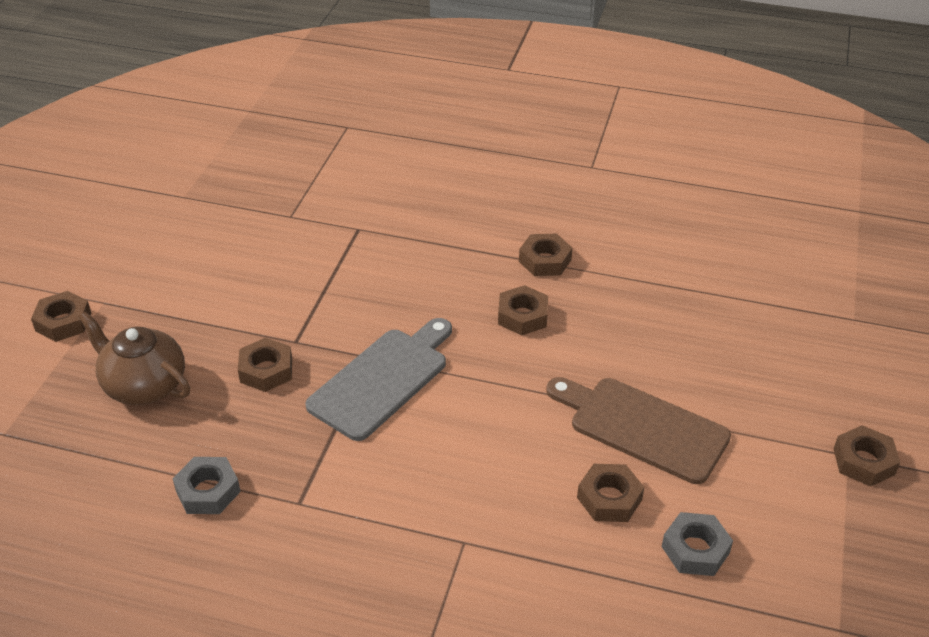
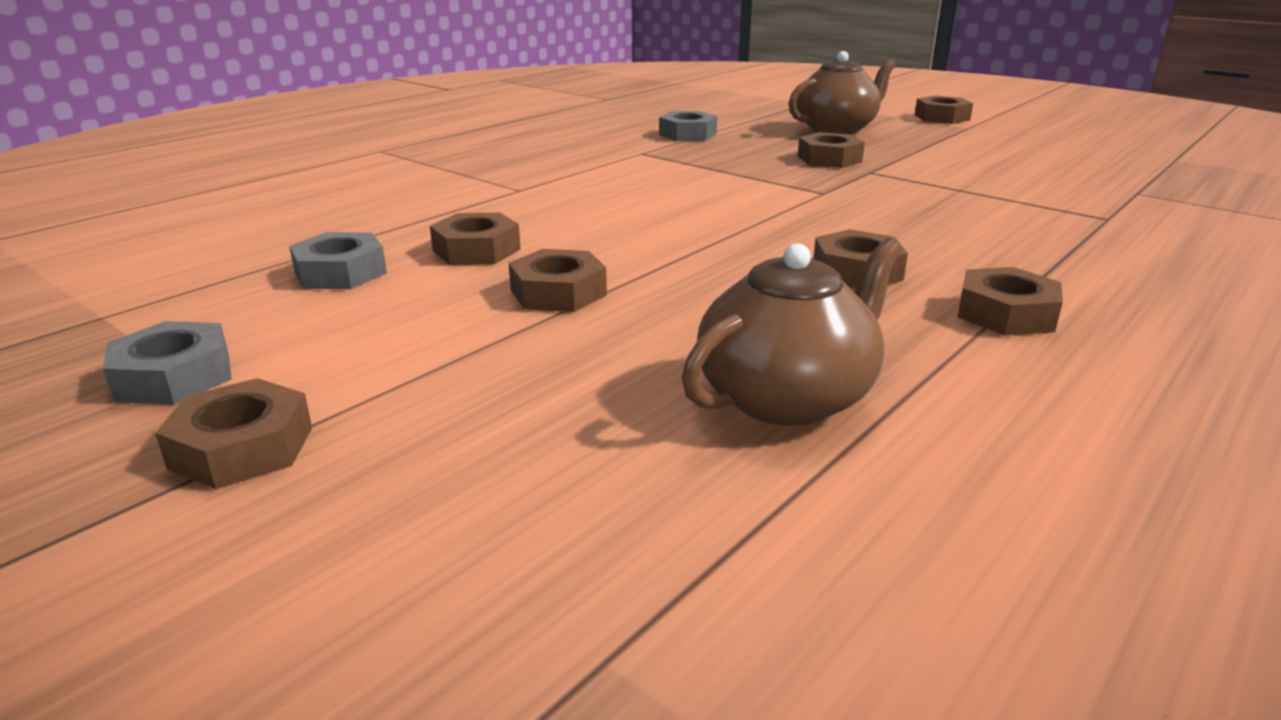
camera: 115 degrees right, 15 degrees down
grey cutting board [305,318,452,441] -> none
brown cutting board [546,377,731,484] -> brown nut [509,249,607,312]
none -> grey nut [103,321,232,405]
none -> brown teapot [682,238,901,426]

